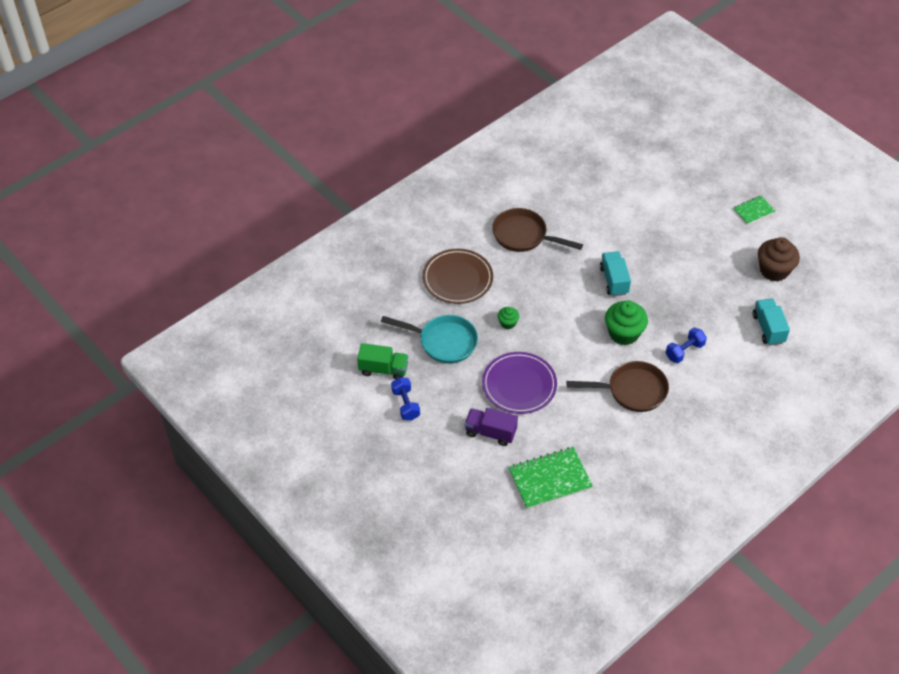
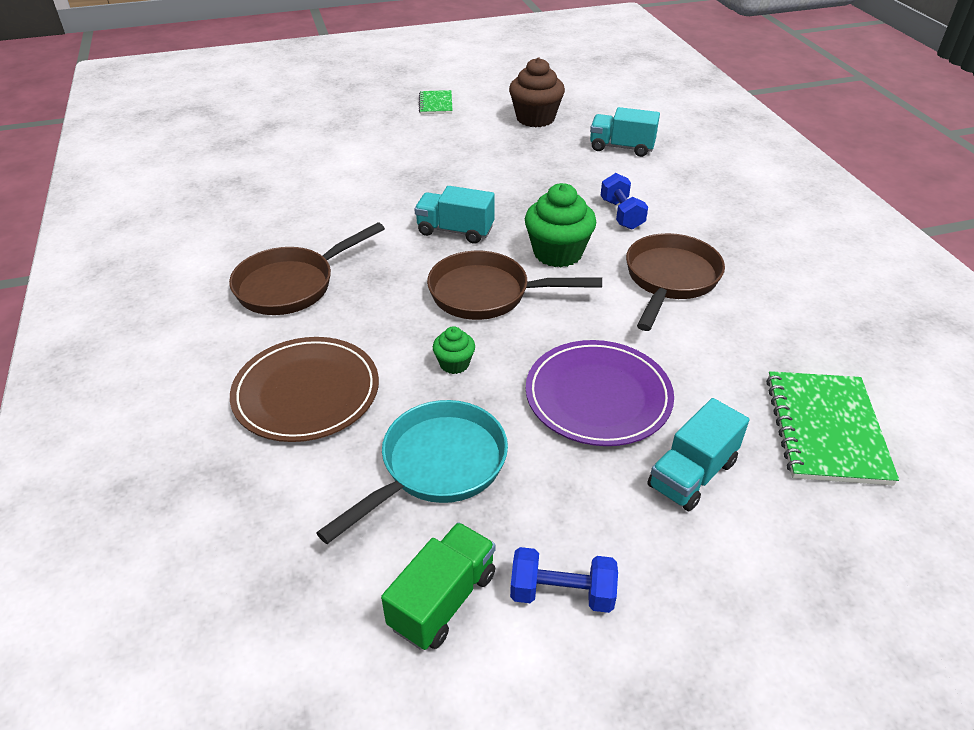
camera: 65 degrees left, 10 degrees down
purple truck [465,408,518,446] -> turquoise truck [647,398,749,511]
none -> brown pan [427,251,602,320]

